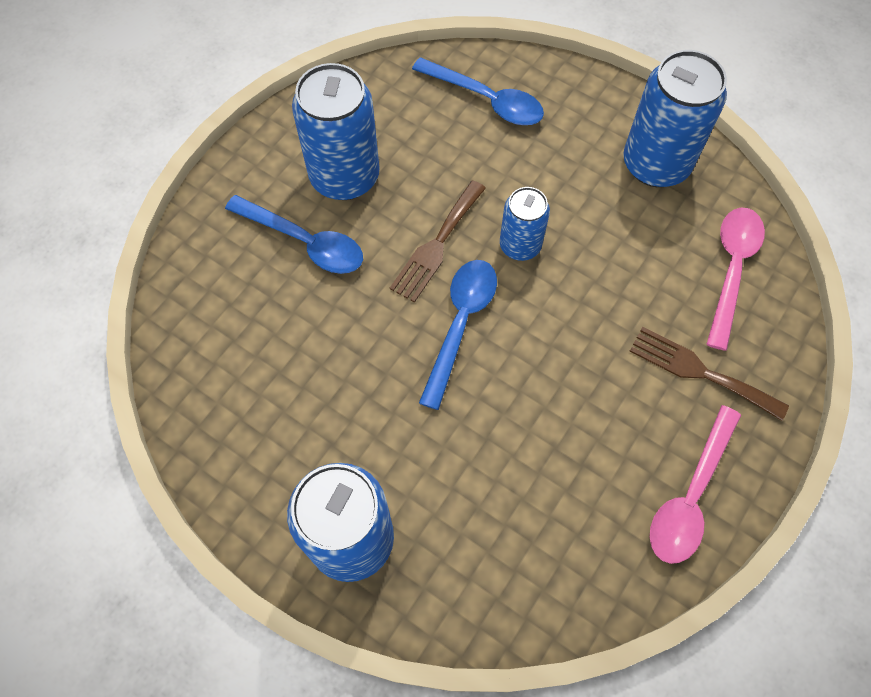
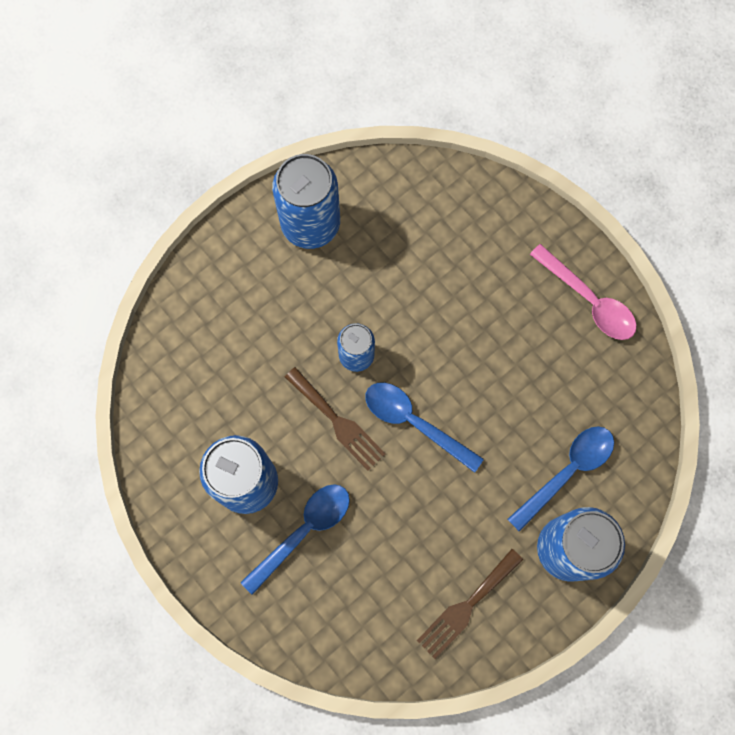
camera: 75 degrees left, 10 degrees up
blue spoon [412,57,544,125] -> blue spoon moved to [507,426,614,532]
brown fork [629,327,789,421] -> brown fork moved to [417,549,523,659]
pink spoon [706,208,765,351] -> none

